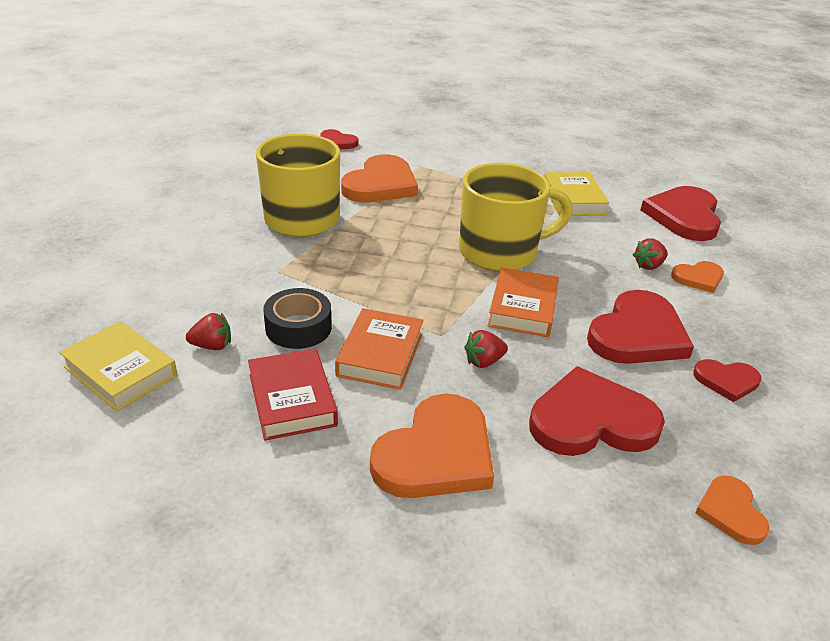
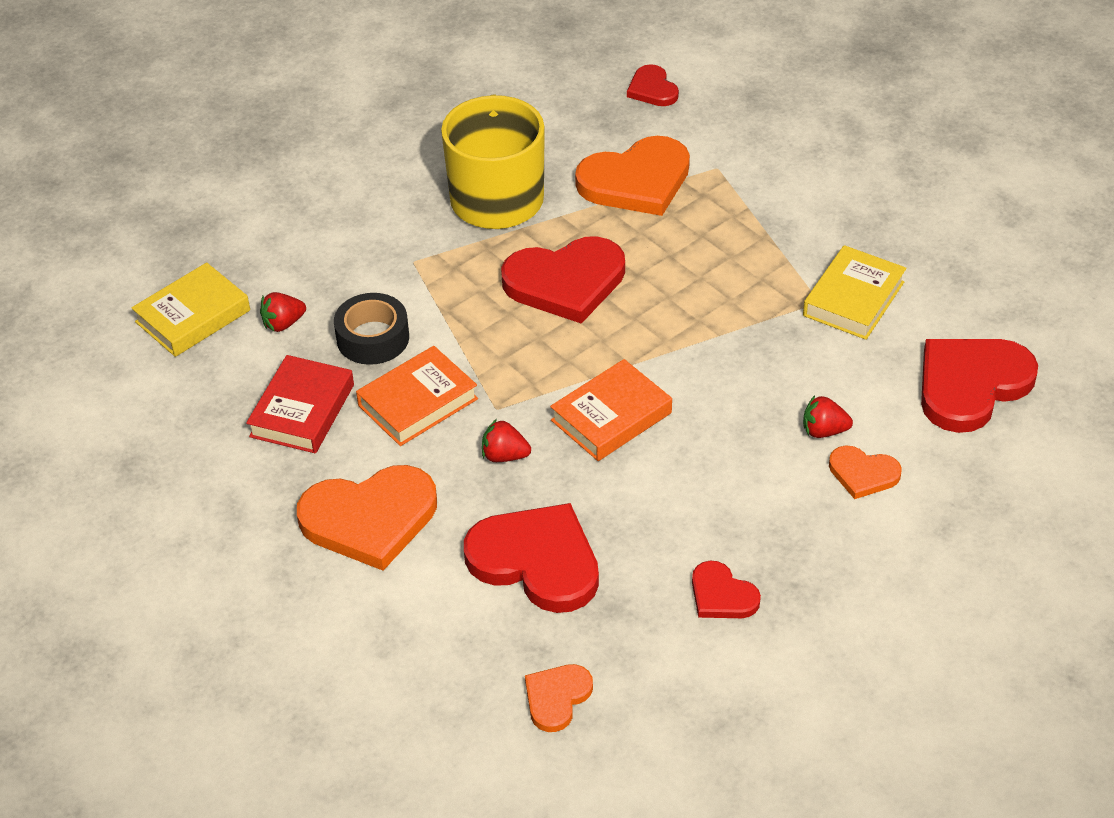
camera: 40 degrees right, 10 degrees up
yellow book [59,321,177,412] -> yellow book turned 60 degrees clockwise [132,262,250,357]
red strawberry [186,313,231,350] -> red strawberry turned 120 degrees clockwise [260,292,306,332]
yellow mug [459,163,573,271] -> none
red heart [587,290,694,364] -> red heart moved to [501,236,625,324]

